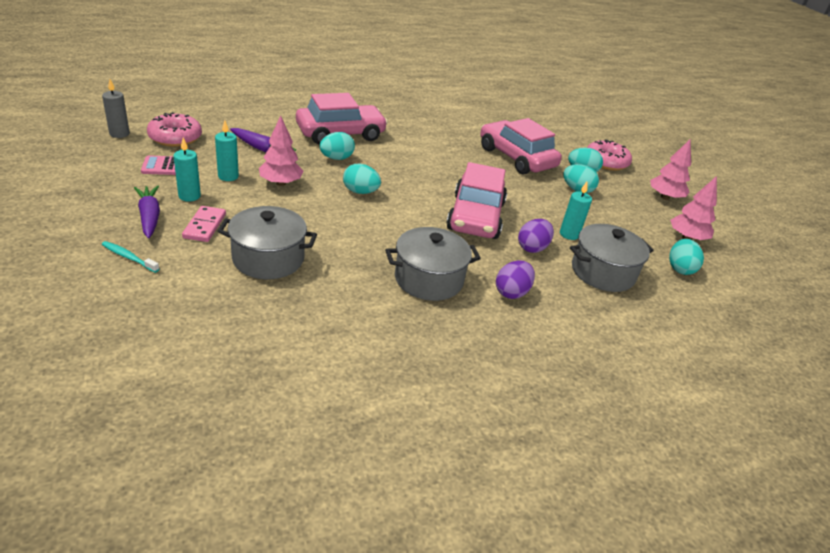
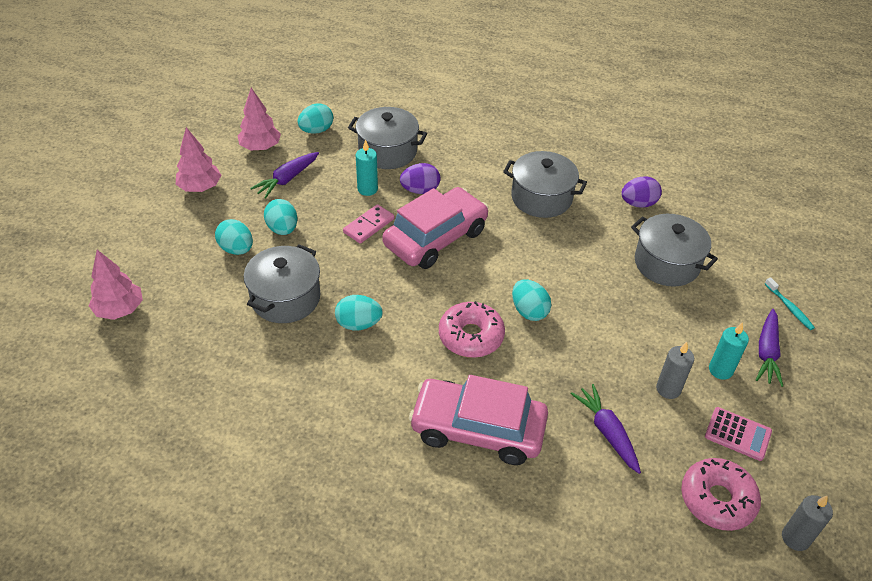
camera: 140 degrees left, 10 degrees up
pink domino [182,206,226,242] -> pink domino moved to [343,204,394,244]
turquoise candle [215,120,239,181] -> grey candle [656,342,694,399]
pink tree [259,116,303,186] -> pink tree moved to [89,250,143,320]
turquoise egg [319,132,355,160] -> turquoise egg moved to [335,295,383,330]
pink car [480,118,562,175] -> grey pot [244,244,320,323]
purple egg [496,260,535,299] -> purple egg moved to [621,176,662,208]
pink donut [587,139,632,171] -> pink donut moved to [439,301,505,358]
none -> purple carrot [250,152,319,199]

